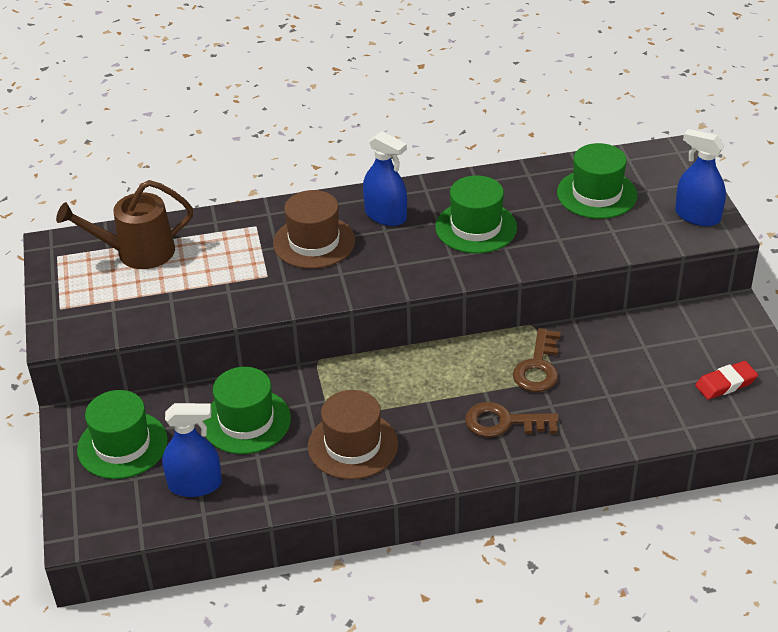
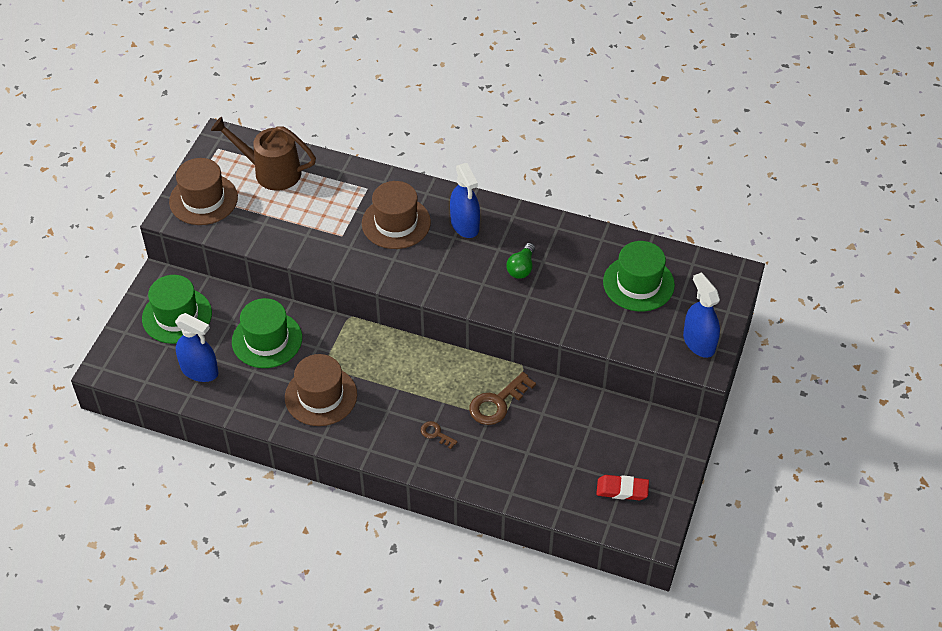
camera: 30 degrees right, 10 degrees up
green hat [435,176,517,253] -> green light bulb [507,243,535,279]
brown key [465,402,559,437] -> brown key [421,421,457,449], size x0.53
none -> brown hat [169,158,238,225]

